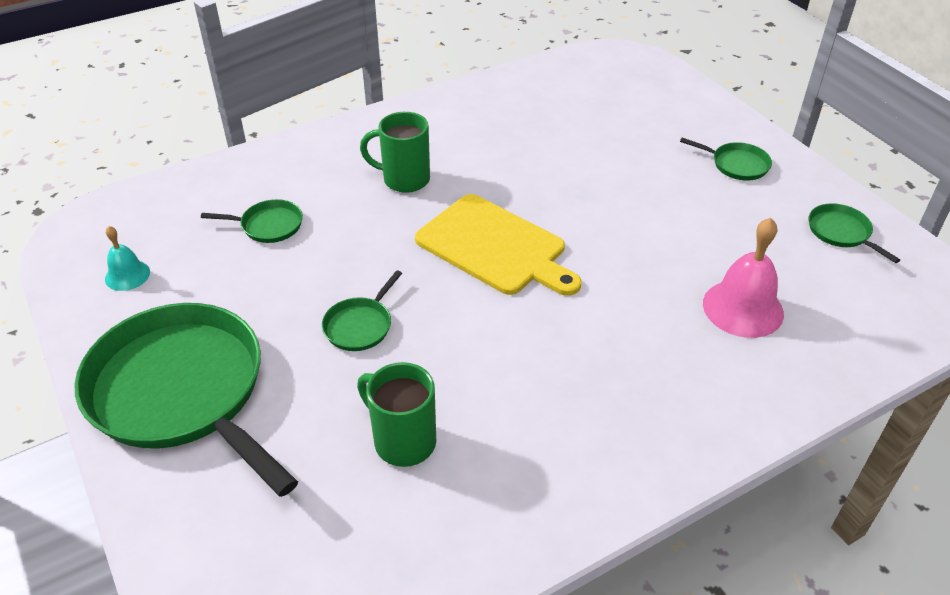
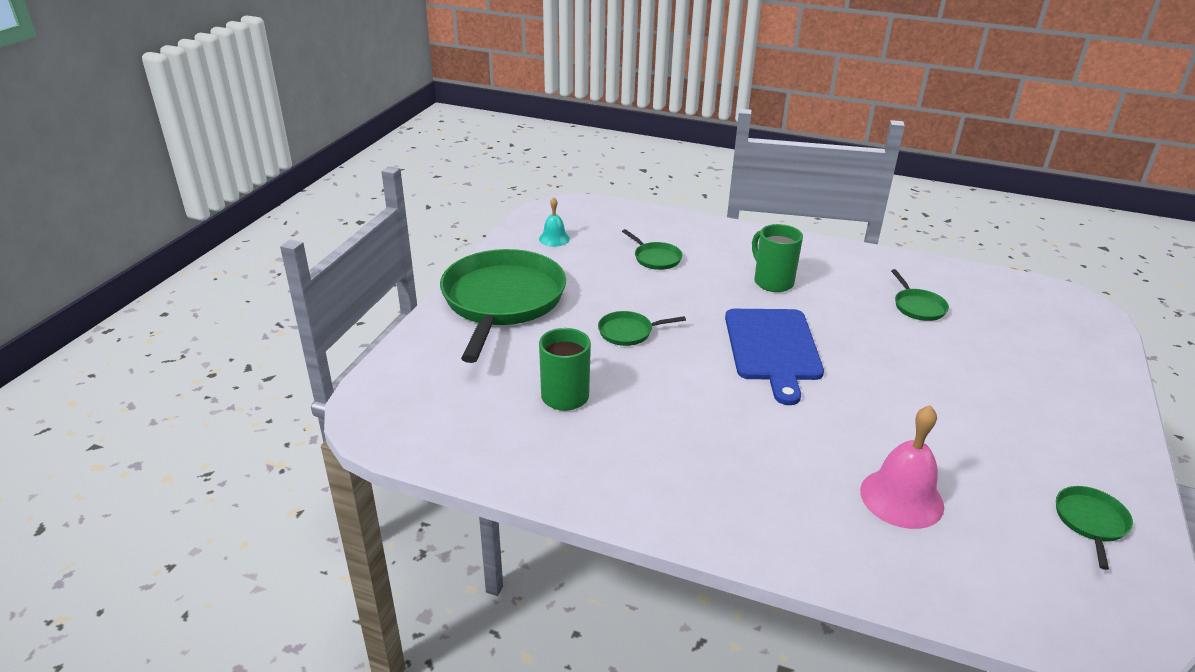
camera: 50 degrees right, 10 degrees down
yellow cutting board [415,194,581,296] -> blue cutting board [725,309,824,405]
green pan [680,138,772,181] -> green pan moved to [891,269,949,321]

